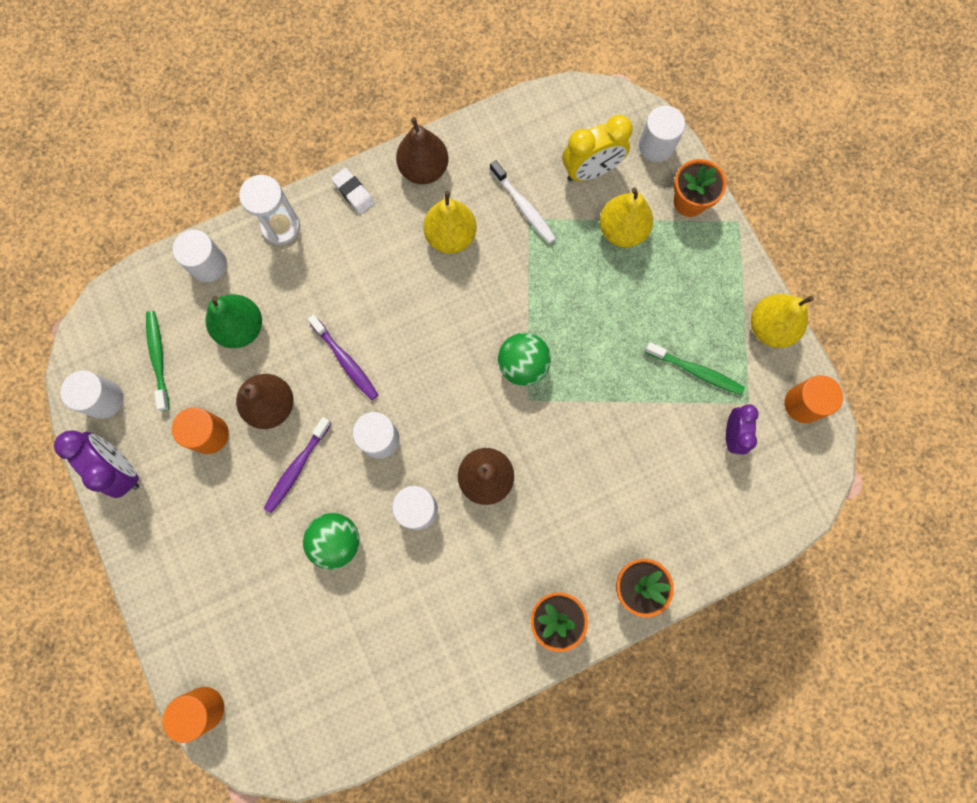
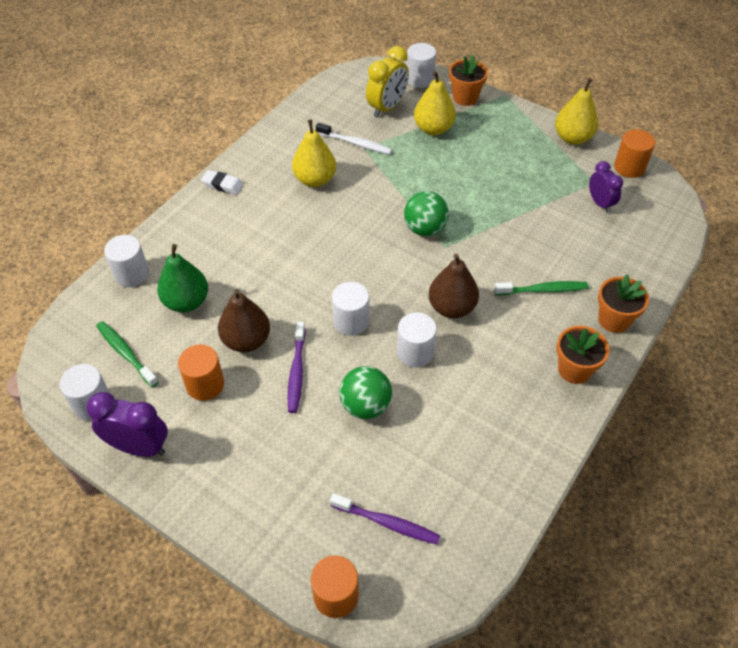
camera: 30 degrees left, 25 degrees down
white hourglass [239,175,300,245] -> none
purple toothbrush [308,315,378,401] -> purple toothbrush moved to [330,493,440,544]
brown pear [396,117,449,184] -> none
green toothbrush [645,342,745,395] -> green toothbrush moved to [494,281,588,295]

